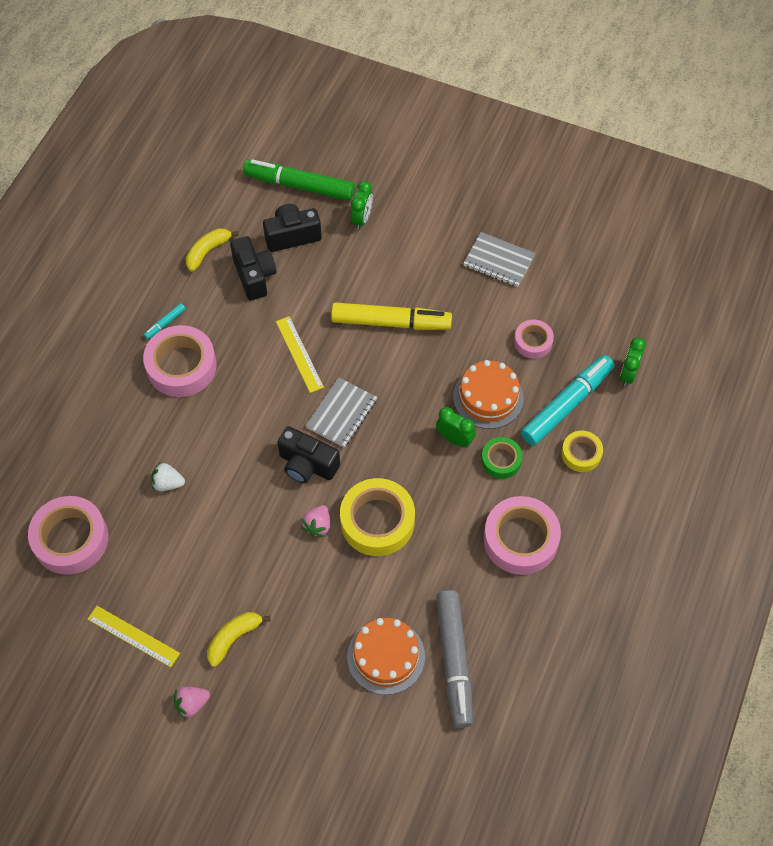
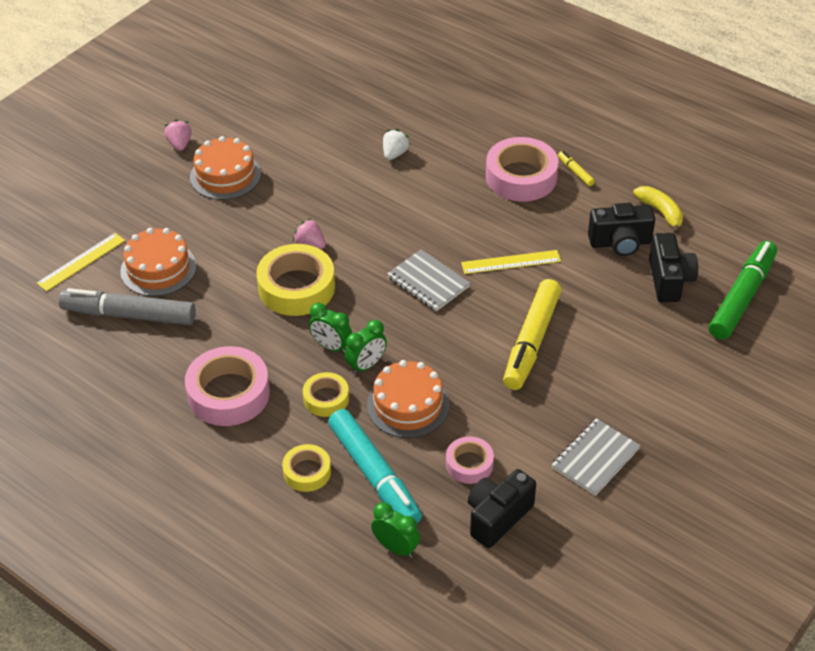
camera: 105 degrees right, 15 degrees down
pink tape [28,496,109,575] -> none
yellow ruler [88,606,180,667] -> yellow ruler moved to [37,233,125,292]
turquoise marker [143,303,186,339] -> yellow marker [558,151,595,186]
yellow banana [207,612,271,667] -> orange cake [190,136,261,200]
black camera [278,426,340,483] -> black camera moved to [468,469,536,548]
green clock [351,181,373,230] -> green clock moved to [309,303,352,354]
green tape [481,437,522,479] -> yellow tape [303,372,349,417]

